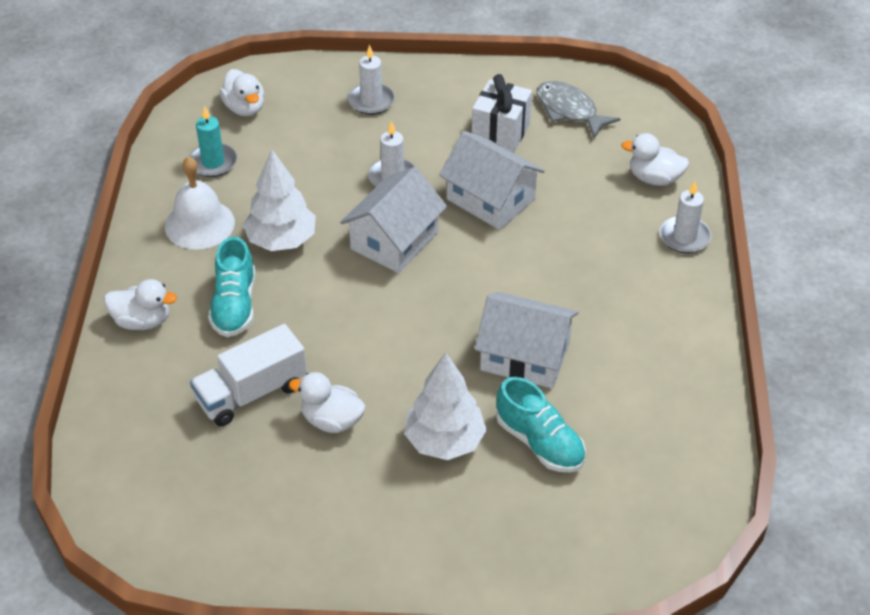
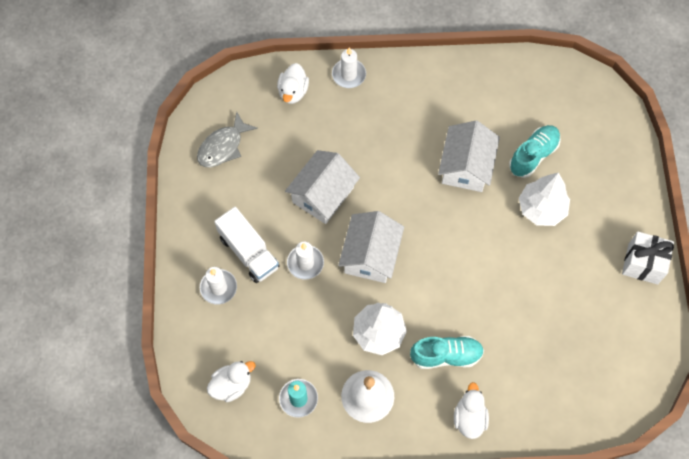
camera: 95 degrees left, 20 degrees up
white truck [190,324,307,426] -> white truck moved to [214,207,280,283]
white duck [289,372,366,433] -> none
white house [340,167,447,273] -> white house turned 75 degrees clockwise [338,211,404,283]
white gift [472,74,532,153] -> white gift moved to [622,232,674,284]

